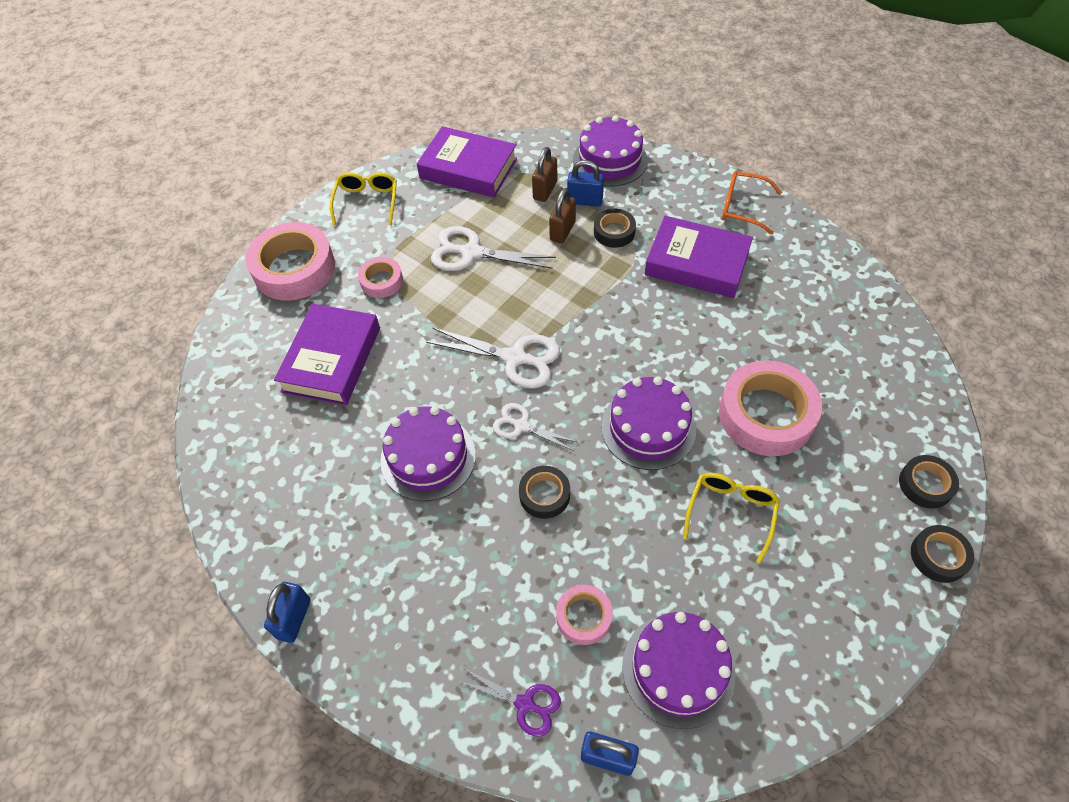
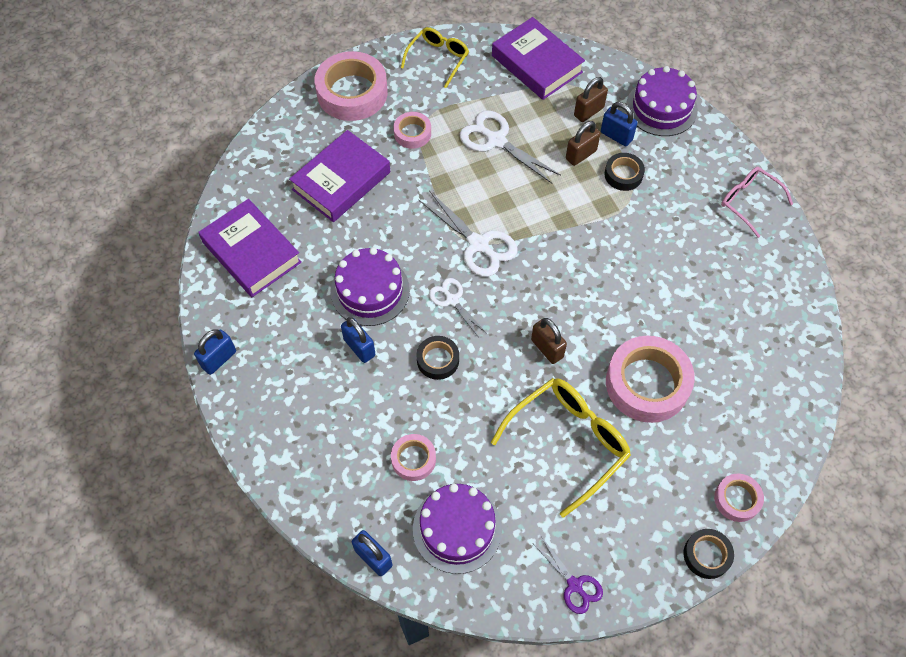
camera: 25 degrees right, 5 degrees up
purple scissors [458,669,561,737] -> purple scissors moved to [535,537,603,614]
purple cake [601,376,696,470] -> brown padlock [531,318,567,364]
purple book [645,216,753,298] -> purple book moved to [199,199,302,297]
yellow glasses [683,473,780,563] -> yellow glasses [491,378,631,518], size x1.59
orange glasses [722,171,782,235] -> pink glasses [721,167,793,238]
black tape [899,455,959,508] -> pink tape [714,474,764,522]
none -> blue padlock [341,317,375,363]

